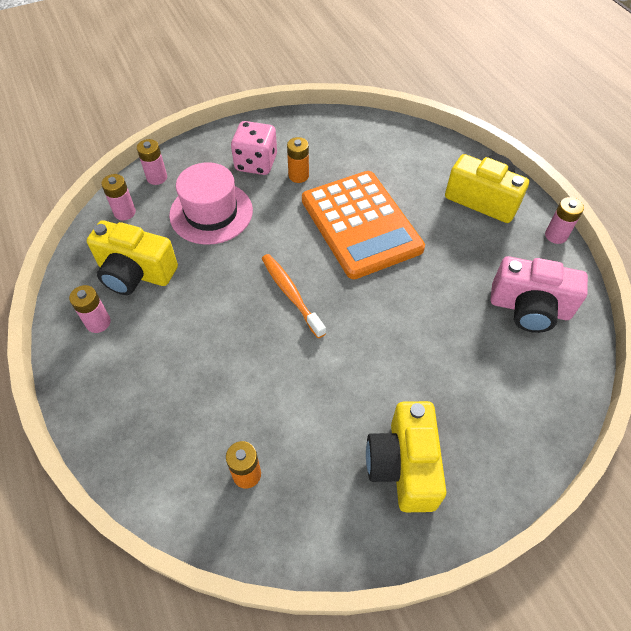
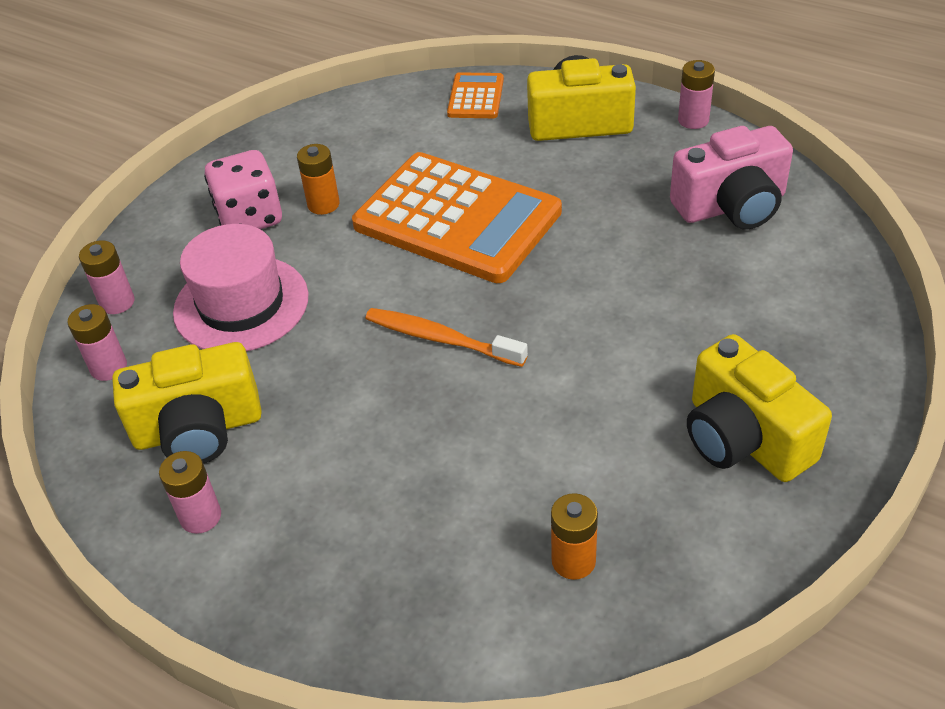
camera: 30 degrees left, 10 degrees down
none -> orange calculator [447,72,504,118]

